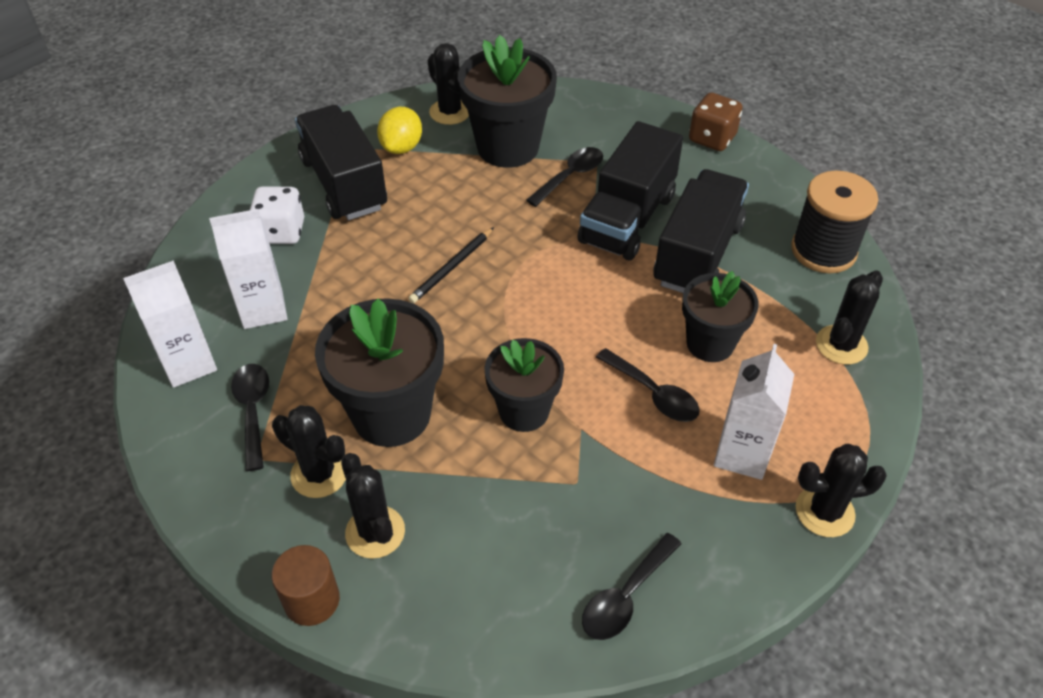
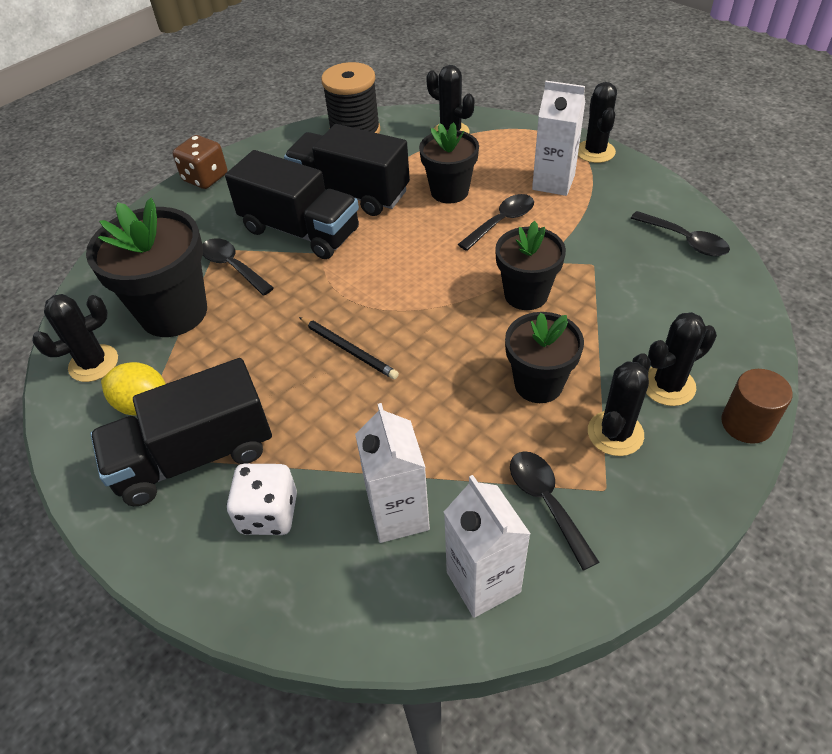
camera: 85 degrees left, 0 degrees up
black spoon [231,364,269,471] -> black spoon turned 75 degrees clockwise [510,451,599,570]
black flower pot [315,298,444,447] -> black flower pot [505,312,584,403], size x0.64

